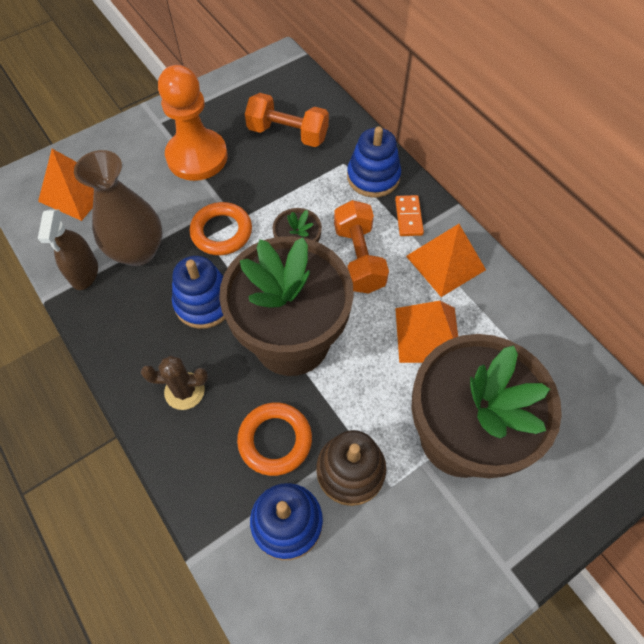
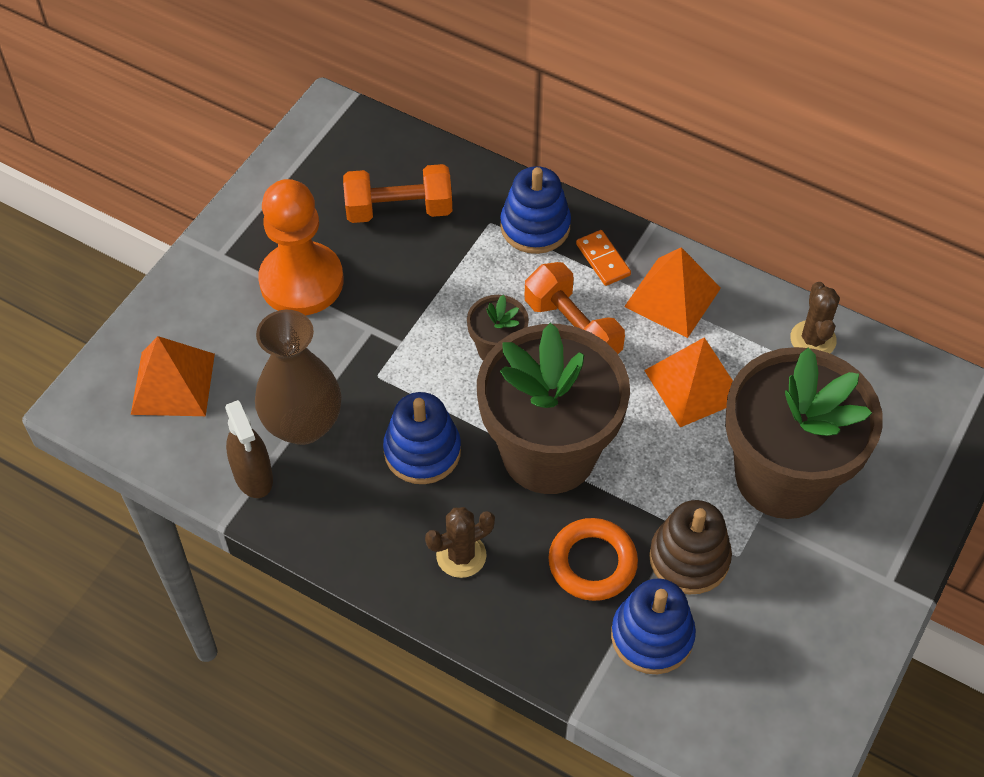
camera: 25 degrees left, 5 degrees down
orange ring [190,202,252,255] -> none
none -> brown cactus [790,282,840,353]

